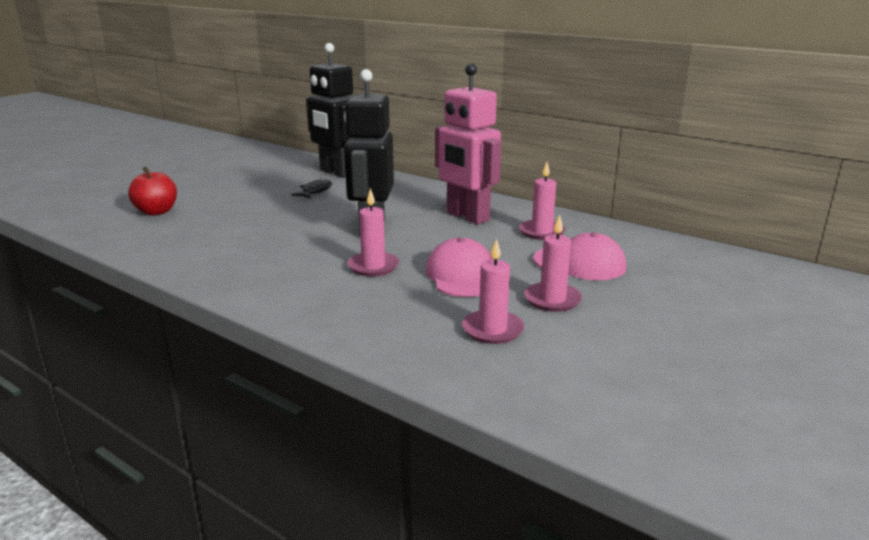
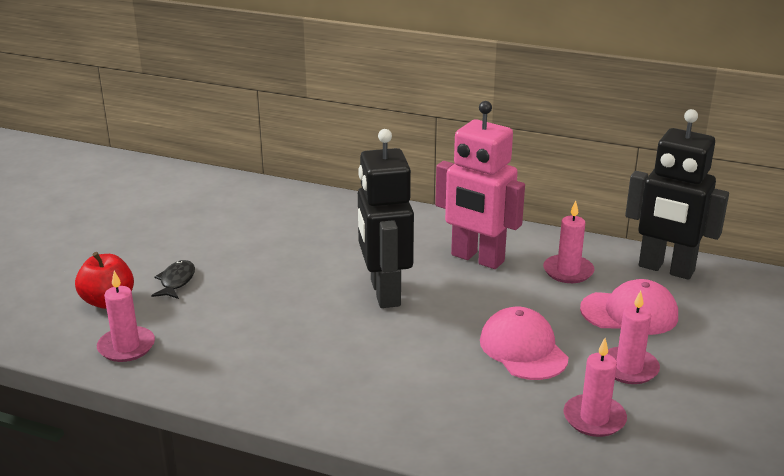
camera: 15 degrees left, 5 degrees up
black fish [292,178,332,198] -> black fish moved to [151,260,195,299]
black robot [306,43,353,178] -> black robot moved to [625,109,729,280]
pink candle [347,188,399,276] -> pink candle moved to [97,271,155,362]

